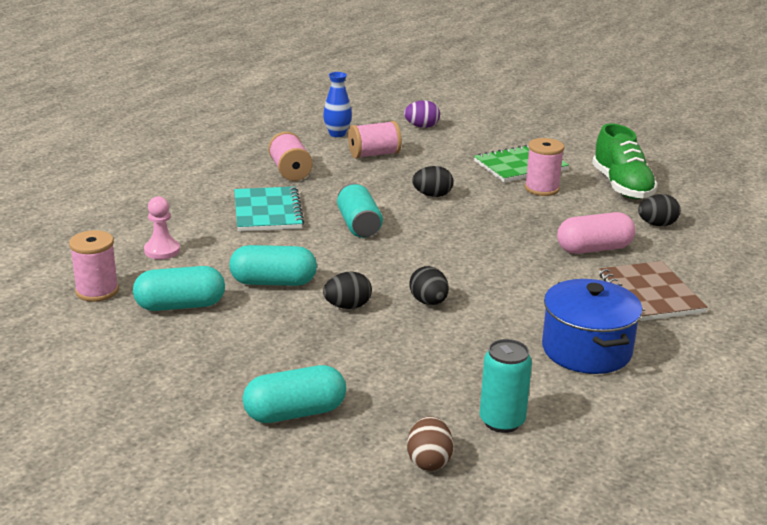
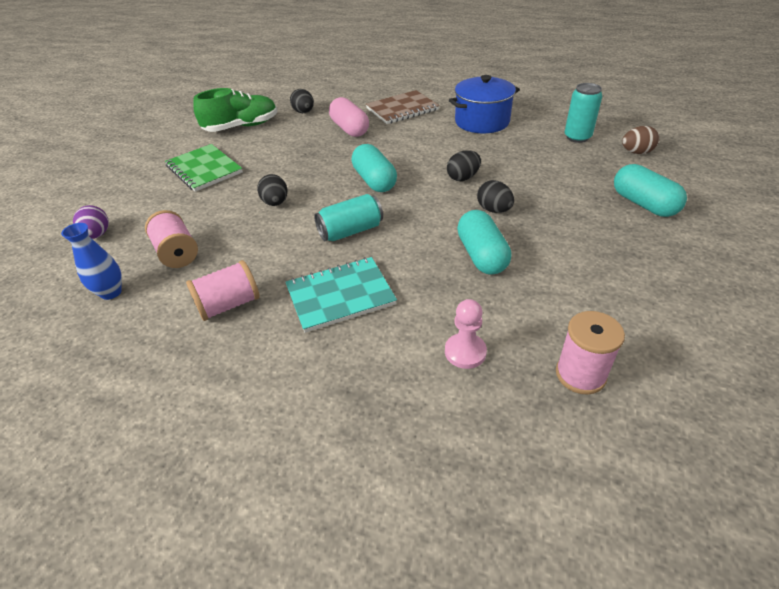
camera: 100 degrees left, 15 degrees up
turquoise capsule [133,266,225,311] -> turquoise capsule moved to [352,144,397,192]
pink spool [525,138,564,196] -> none

